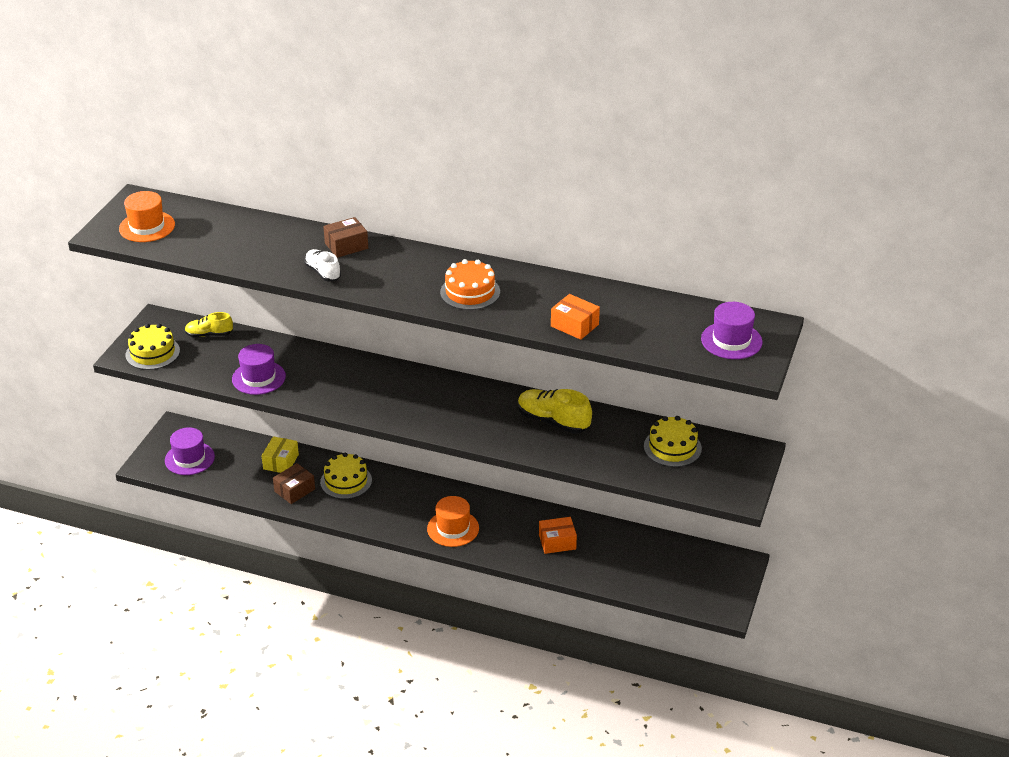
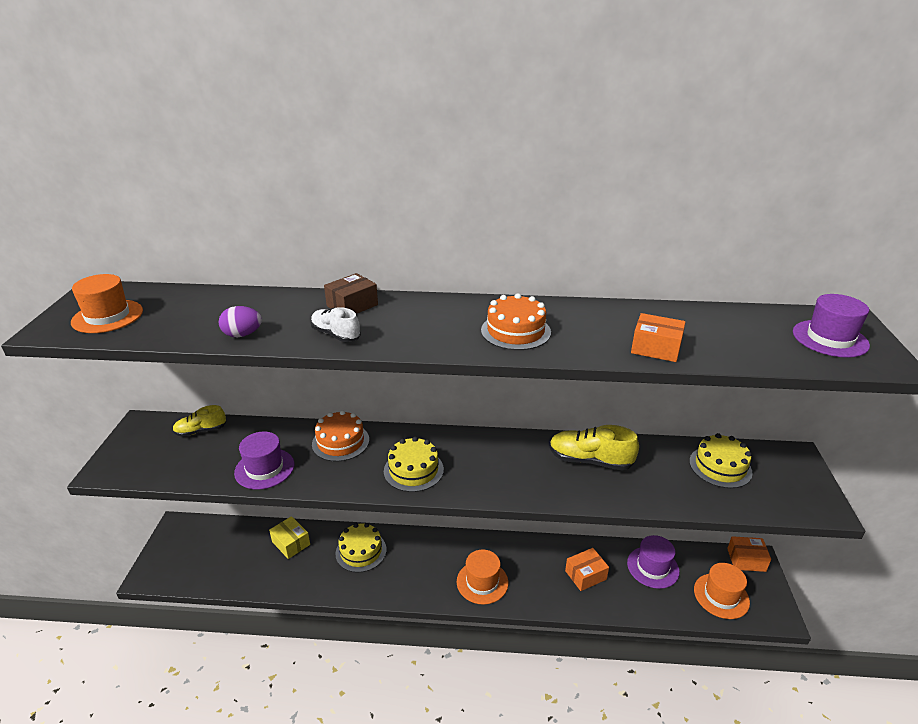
camera: 15 degrees left, 5 degrees down
yellow cake [125,324,180,370] -> yellow cake moved to [384,437,444,492]
purple hat [165,427,215,475] -> purple hat moved to [627,535,680,589]
yellow box [262,436,299,473] -> yellow box turned 45 degrees counterclockwise [269,516,310,559]
brown box [273,463,315,504] -> none
none -> purple egg [219,306,262,337]
none -> orange cake [312,410,369,462]
none -> orange hat [694,563,750,619]
none -> orange box [727,536,771,572]

